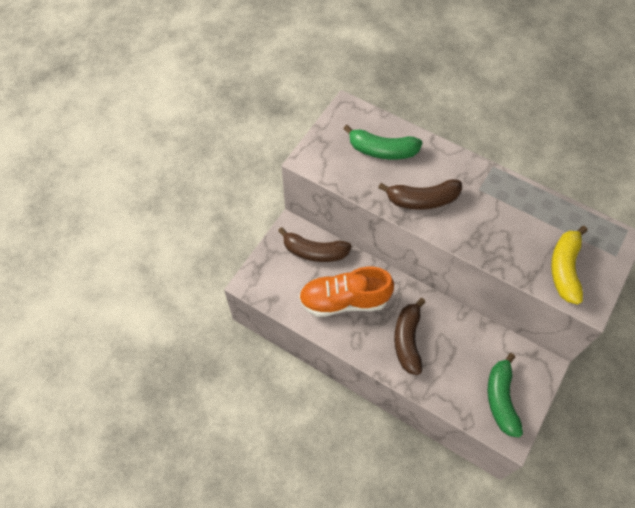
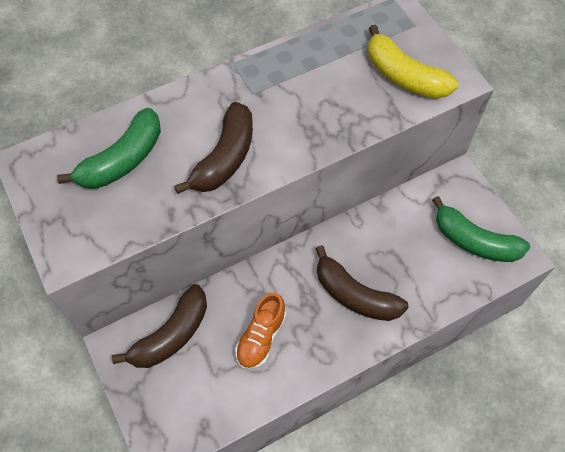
camera: 60 degrees left, 0 degrees up
orange shoe [299,267,394,317] -> orange shoe [235,293,286,370], size x0.58

